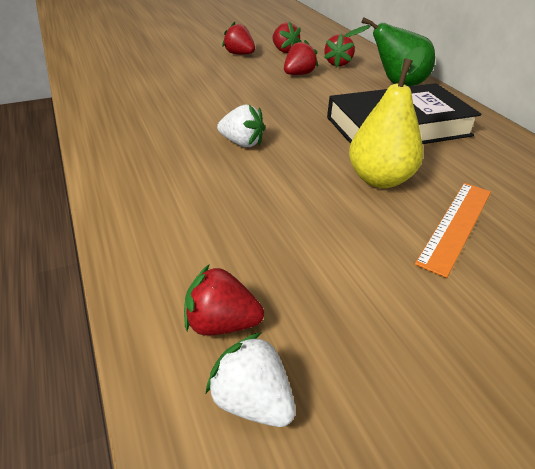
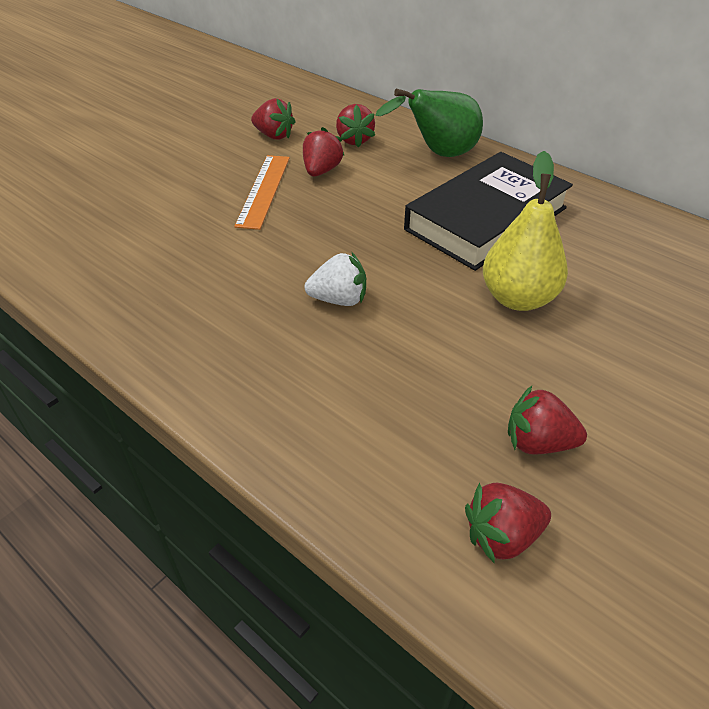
camera: 25 degrees left, 5 degrees up
white strawberry [206,332,296,427] -> none
red strawberry [222,22,255,55] -> red strawberry moved to [508,386,587,455]
orange ruler [415,183,491,278] -> orange ruler moved to [234,155,290,230]

